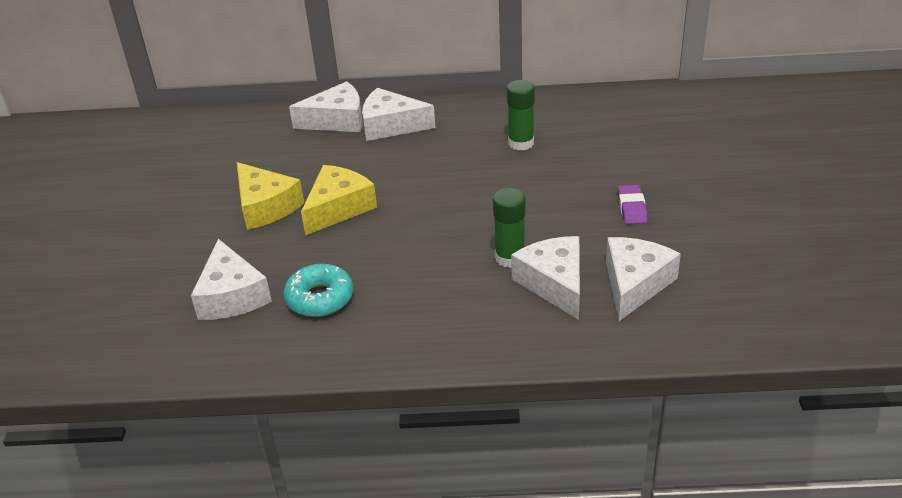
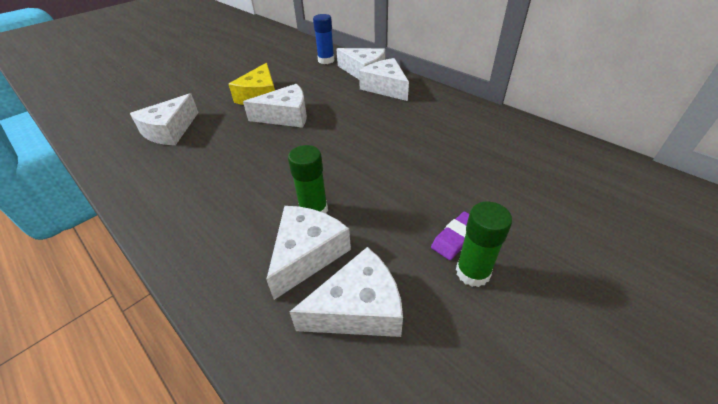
camera: 45 degrees right, 5 degrees up
turquoise donut [283,264,353,317] -> none
yellow cheese [301,165,377,235] -> white cheese [243,84,307,128]
green glue stick [507,80,535,151] -> green glue stick moved to [456,202,512,287]
none -> blue glue stick [313,14,334,64]

